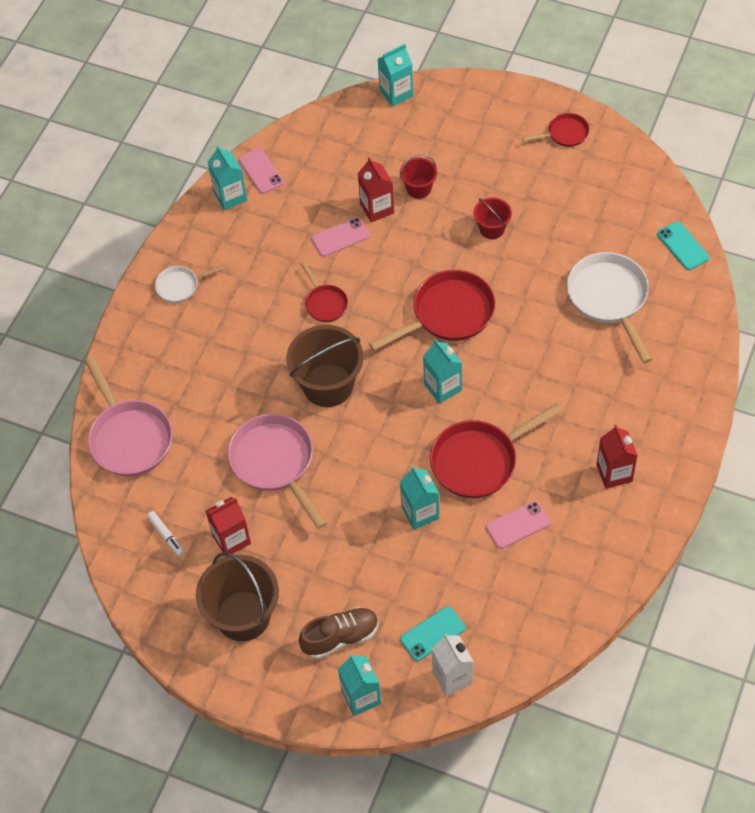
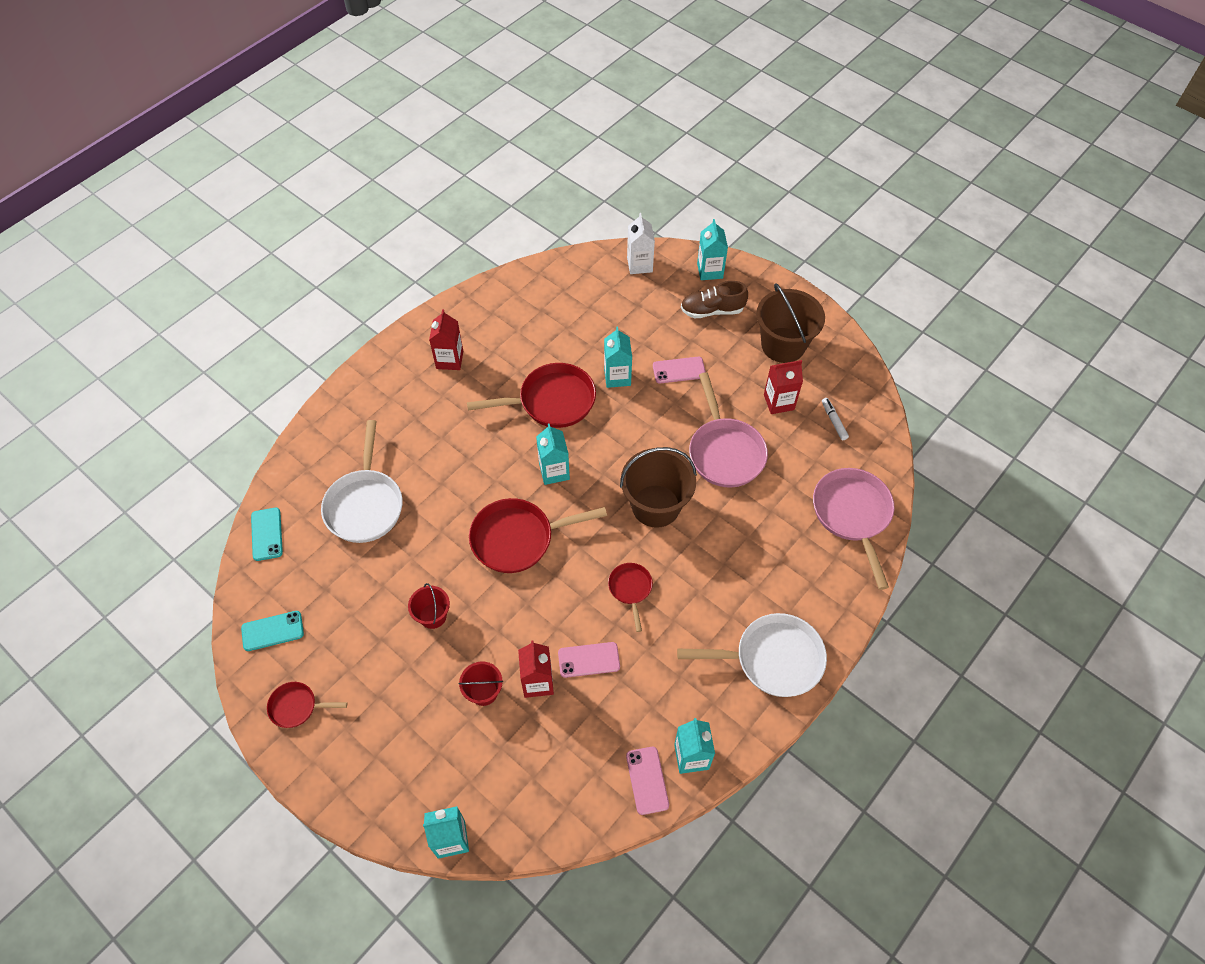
camera: 165 degrees left, 0 degrees up
white pan [155,265,225,303] -> white pan [677,613,827,697], size x1.89
turquoise phone [400,606,465,661] -> turquoise phone moved to [241,611,304,651]
pink phone [486,501,550,549] -> pink phone moved to [653,357,706,383]

